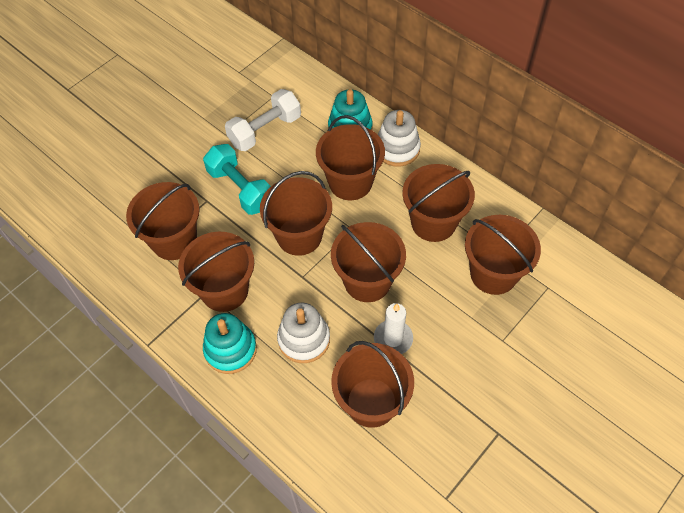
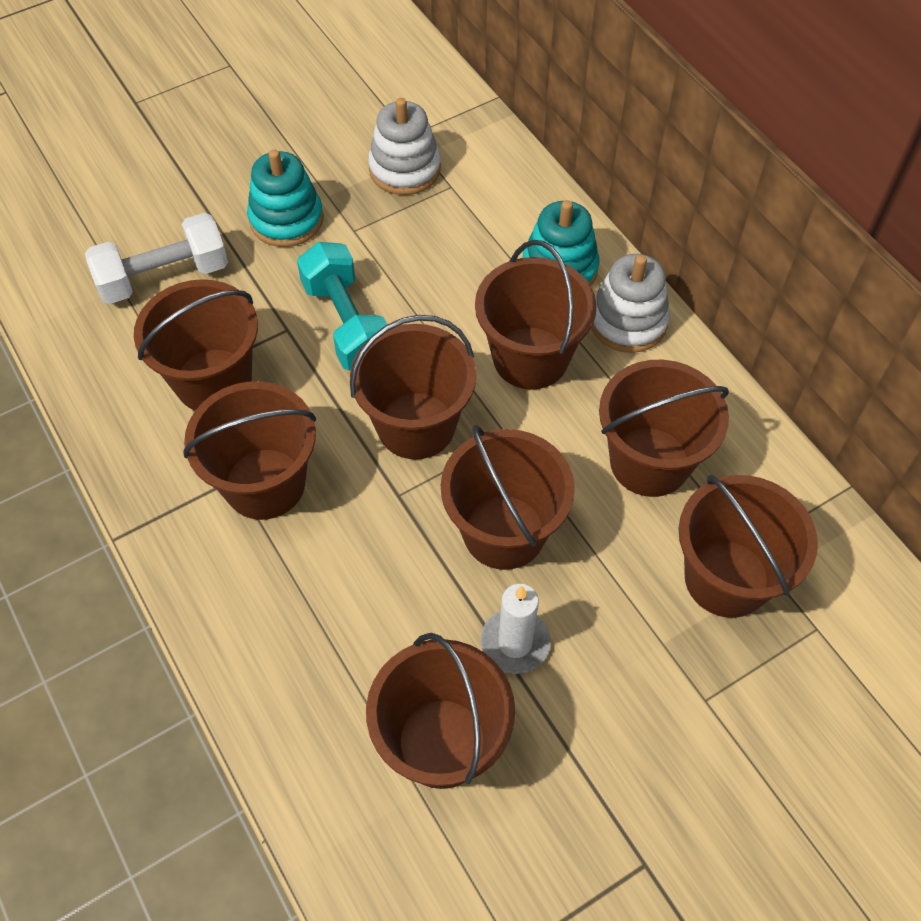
camera: 15 degrees right, 0 degrees up
turquoise stacking toy [203,313,257,374] -> turquoise stacking toy moved to [247,149,324,247]
white dumbbell [225,89,301,151] -> white dumbbell moved to [85,213,228,304]
white stacking toy [277,302,330,363] -> white stacking toy moved to [368,98,441,195]

